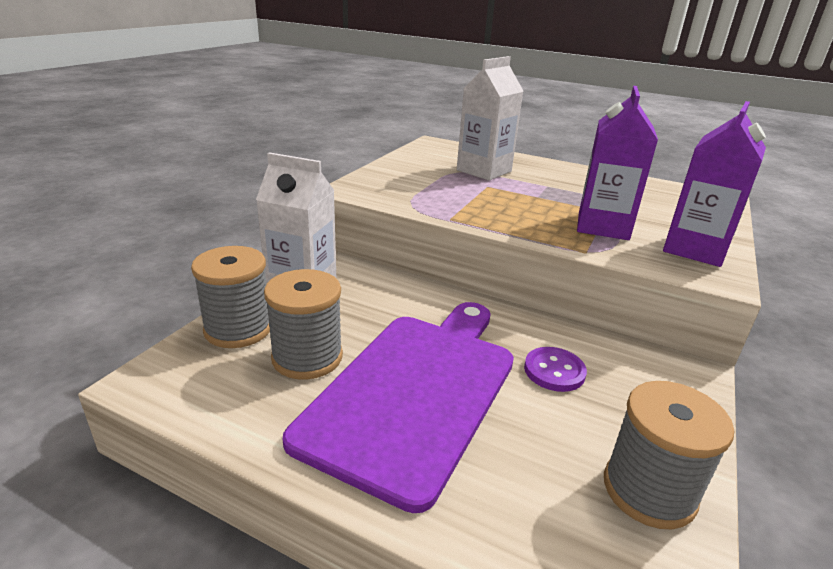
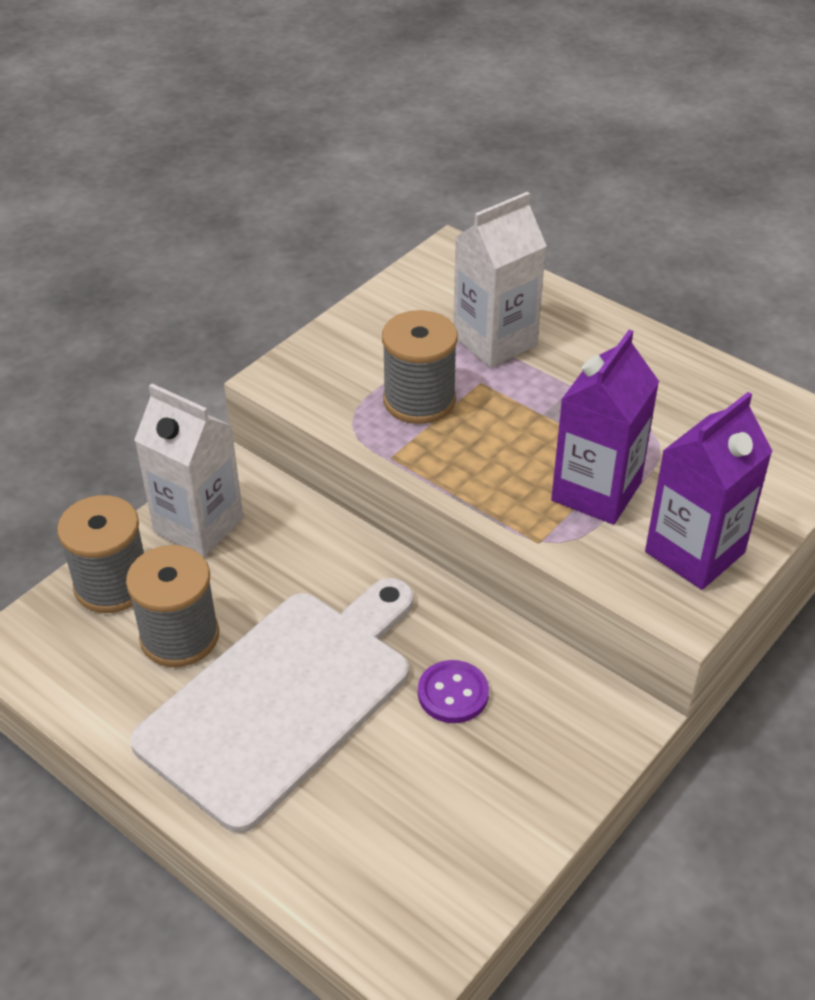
camera: 15 degrees right, 15 degrees up
purple cutting board [283,302,514,513] -> white cutting board [130,578,414,833]
grey spool [604,381,734,529] -> grey spool moved to [382,310,458,424]

